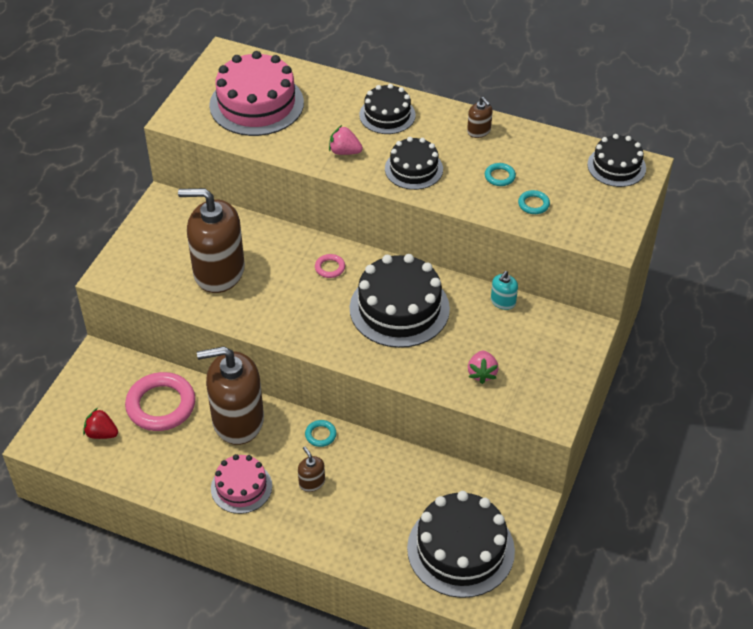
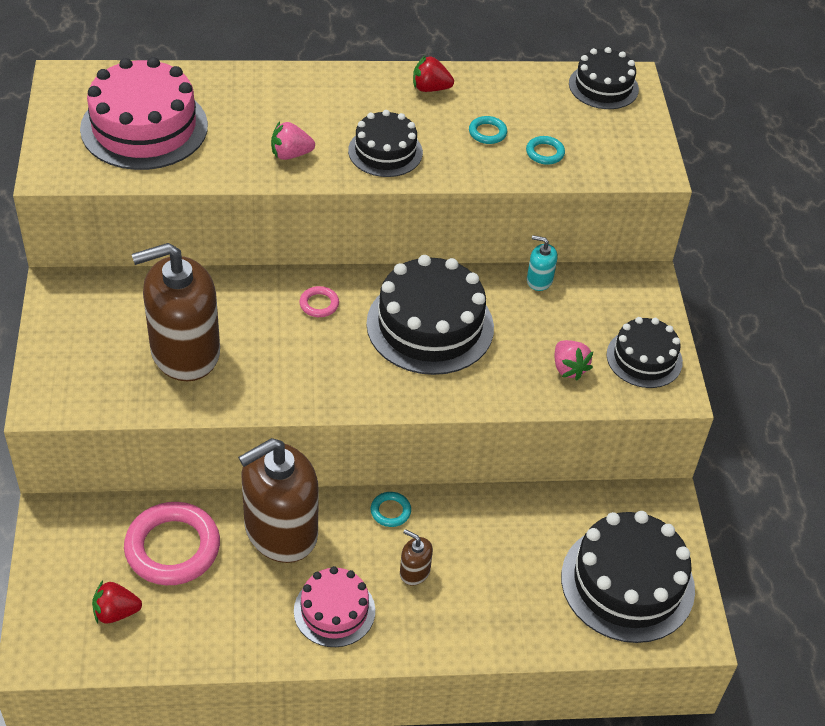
camera: 30 degrees left, 0 degrees up
black cake [359,84,415,134] -> black cake moved to [606,317,683,388]
brown soap dispenser [467,97,493,138] -> red strawberry [413,55,454,92]
turquoise soap dispenser [491,271,518,310] -> turquoise soap dispenser turned 105 degrees clockwise [527,235,557,291]

